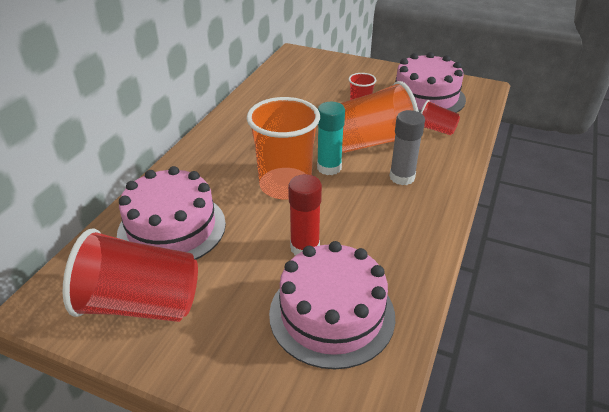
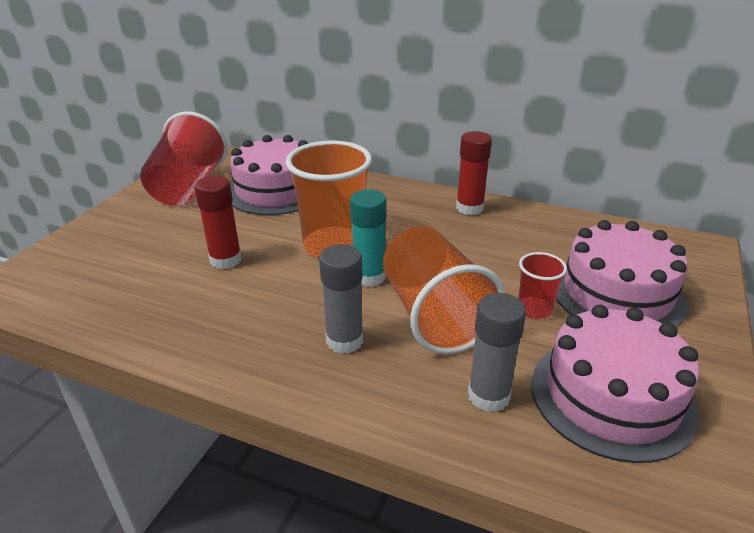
camera: 90 degrees right, 5 degrees down
pink cake [269,241,395,369] -> pink cake moved to [556,220,688,328]
red cup [420,100,460,135] -> grey glue stick [468,293,526,412]
none -> red glue stick [456,131,492,215]

